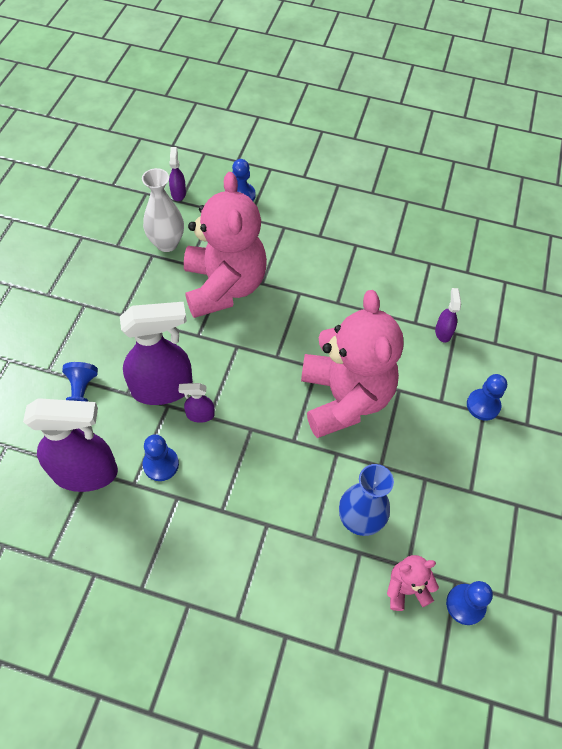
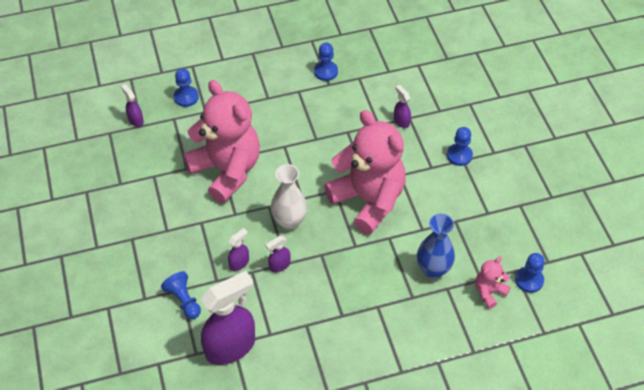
camera: 30 degrees left, 5 degrees down
purple spray bottle [120,302,193,405] -> purple spray bottle [228,228,249,271], size x0.45
white vase [142,168,184,252] -> white vase moved to [270,164,307,230]
blue pawn [143,434,179,481] -> blue pawn moved to [314,43,338,81]

